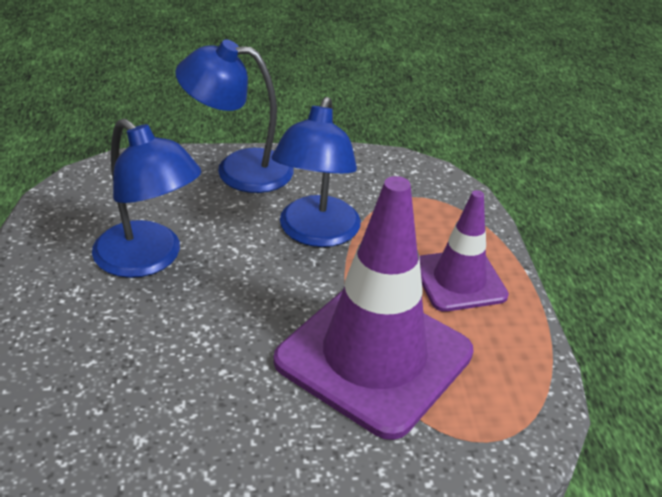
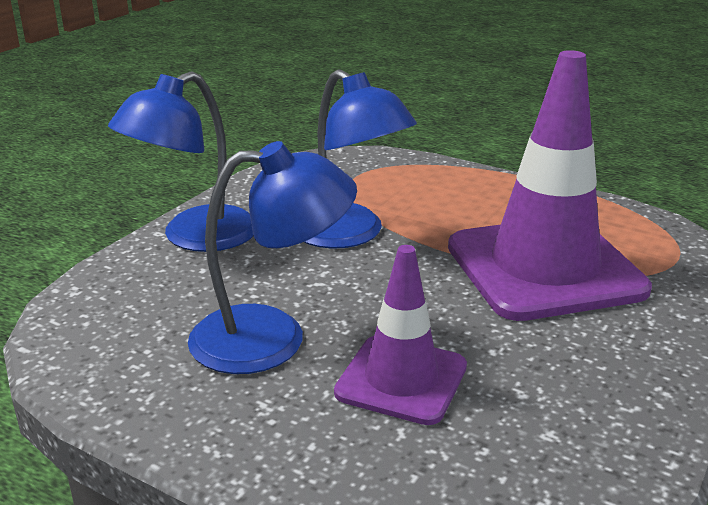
camera: 50 degrees left, 10 degrees down
purple traffic cone [419,190,509,312] -> purple traffic cone moved to [334,245,467,425]

